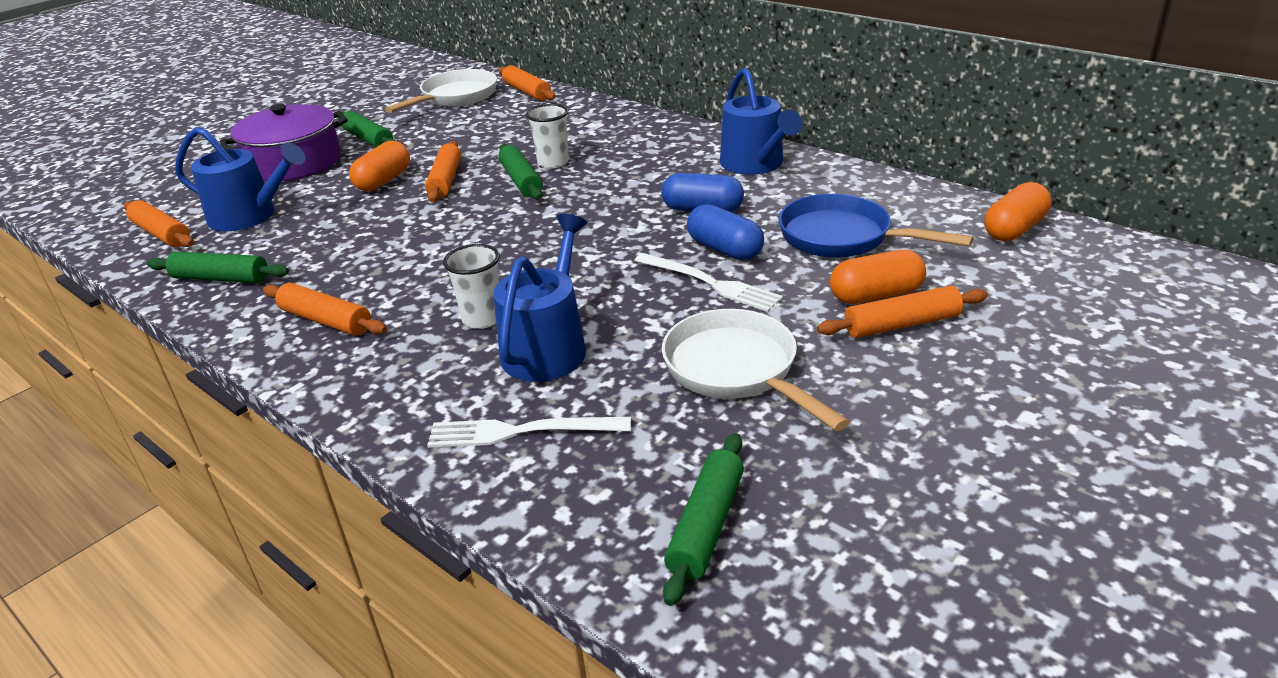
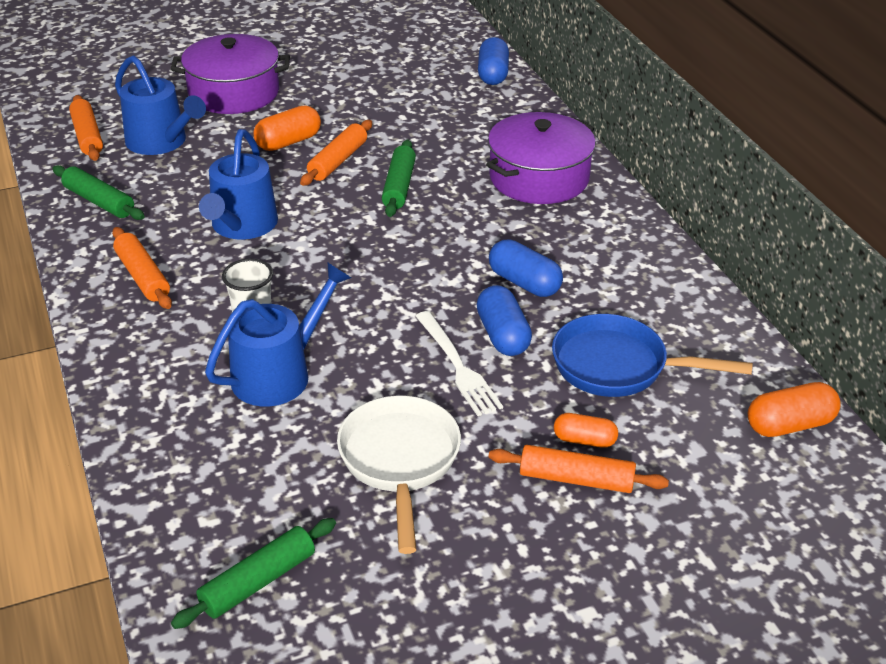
camera: 25 degrees right, 5 degrees up
green rolling pin [338,111,395,147] -> none
white pan [385,69,497,113] -> none
white fork [427,417,631,448] -> none
orange rolling pin [498,65,556,101] -> blue capsule [478,37,509,85]
white cup [526,104,569,169] -> none
blue watering can [720,68,802,175] -> blue watering can moved to [199,129,278,240]
blue pan [778,194,974,258] -> blue pan turned 45 degrees counterclockwise [552,314,753,397]
orange capsule [830,250,926,304] -> orange capsule [554,413,618,448], size x0.66
none -> purple pot [486,112,596,204]

